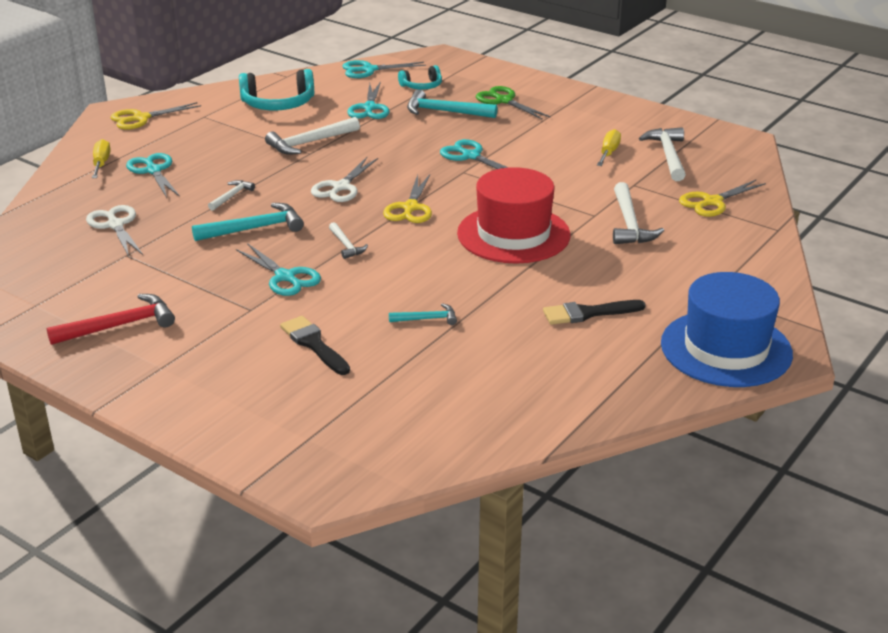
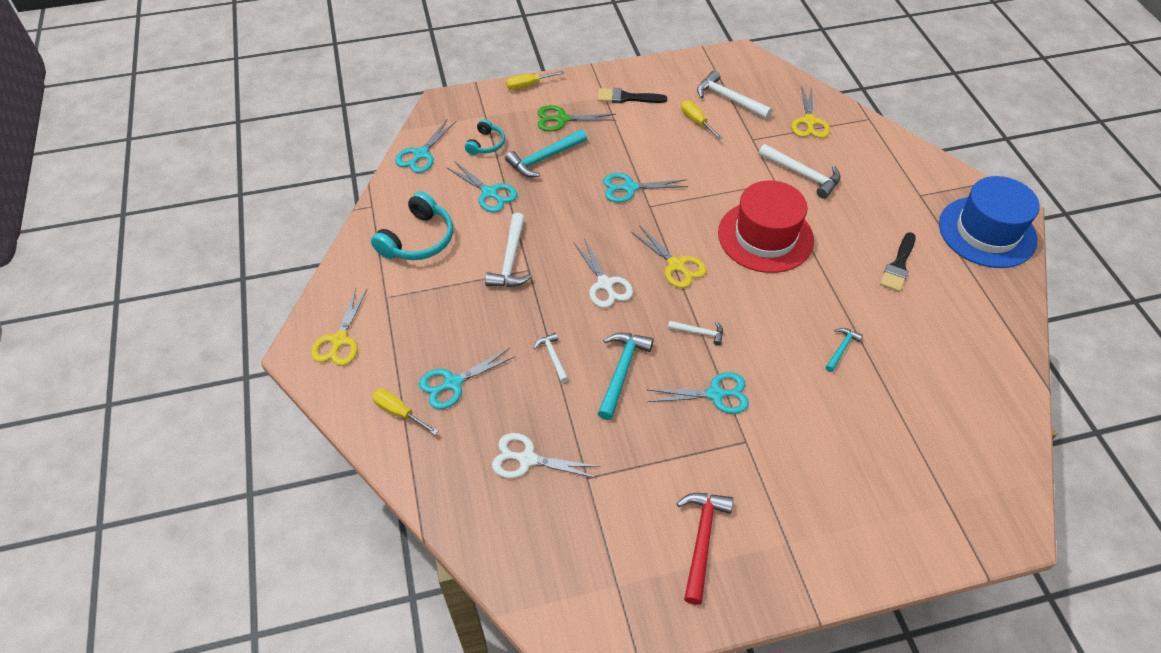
camera: 50 degrees left, 20 degrees up
turquoise scissors [126,153,180,198] -> turquoise scissors turned 45 degrees counterclockwise [419,348,516,409]
black brush [280,316,350,375] -> black brush moved to [598,88,667,103]
none -> yellow screwdriver [506,71,564,90]

